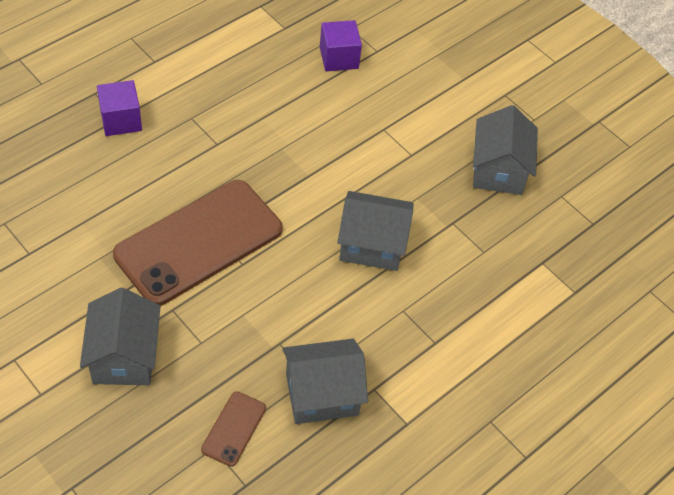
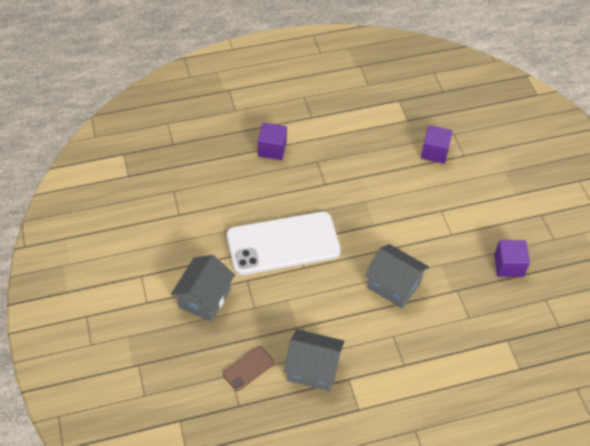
camera: 30 degrees right, 0 degrees up
brown phone [113,180,283,306] -> white phone [227,212,341,275]
grey house [473,105,538,195] -> purple cube [494,240,530,277]

